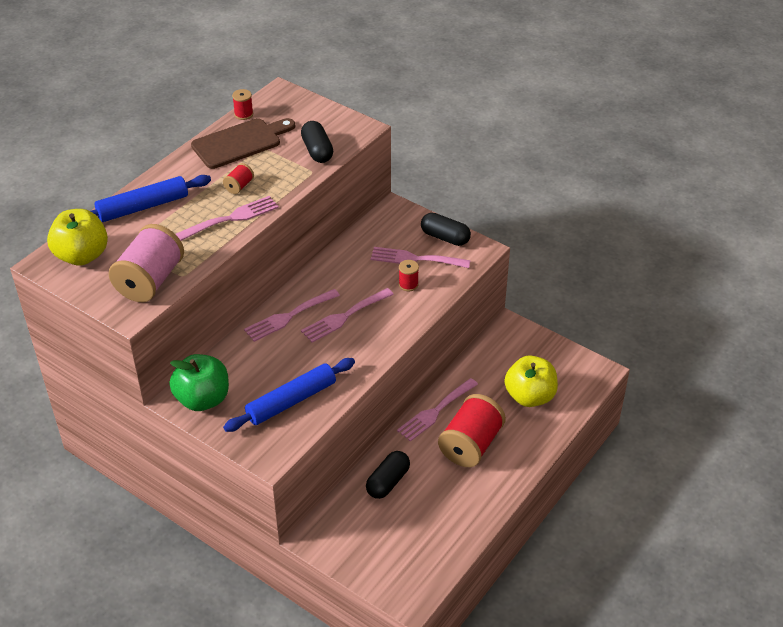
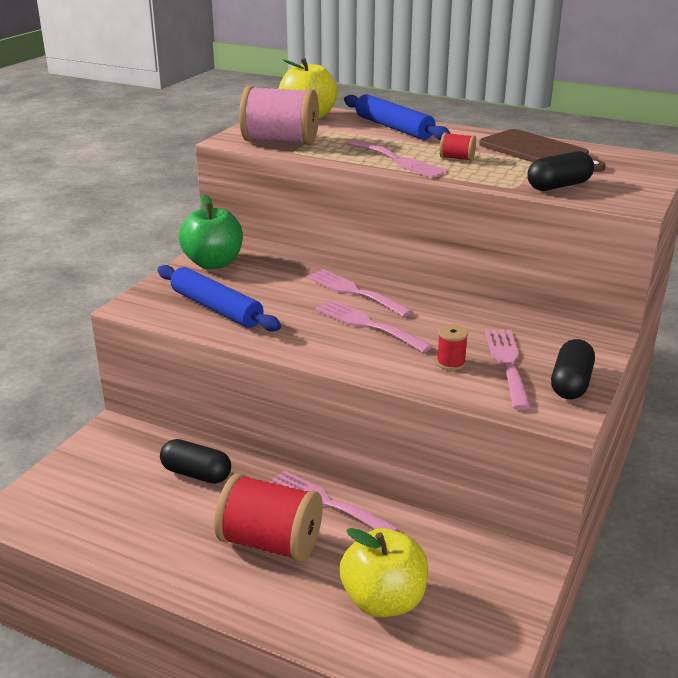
camera: 80 degrees right, 15 degrees down
red spool [232,89,253,120] -> none

